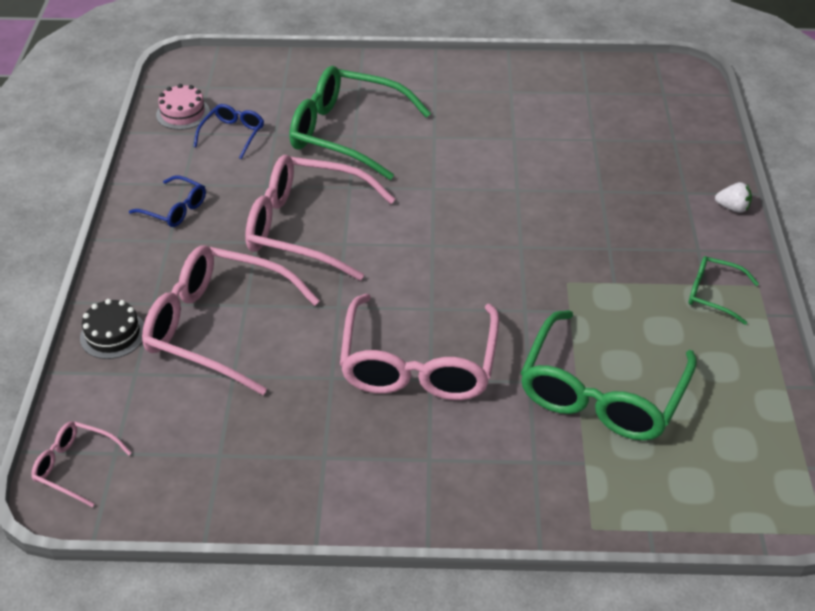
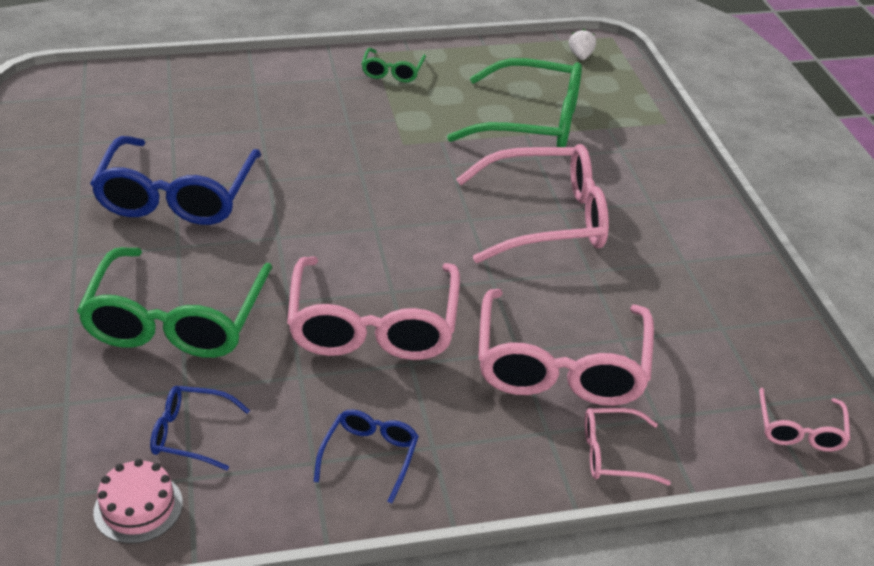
camera: 105 degrees left, 5 degrees down
black cake [80,299,144,359] -> pink glasses [585,408,671,485]
white strawberry [715,182,752,213] -> white strawberry moved to [569,29,596,60]
none -> blue glasses [90,136,261,225]

